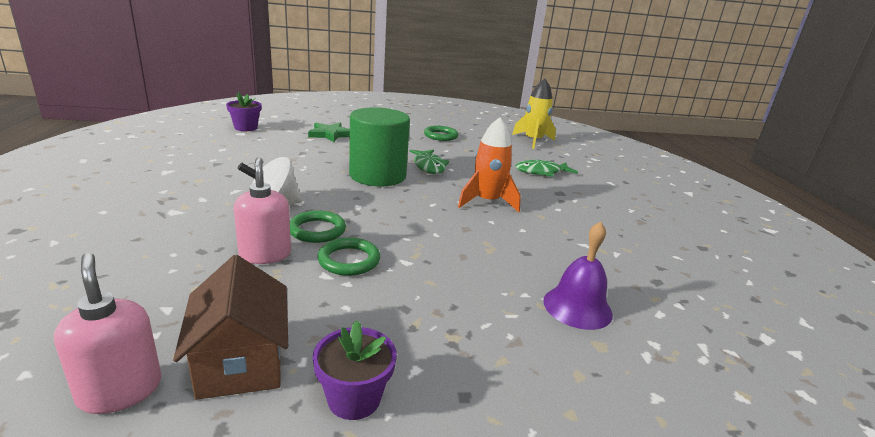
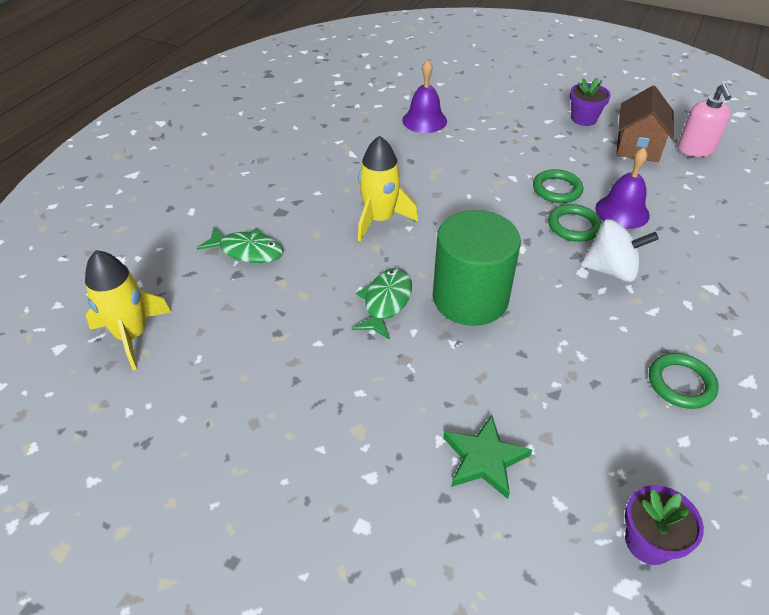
camera: 145 degrees left, 20 degrees up
pink soap dispenser [234,157,291,264] -> purple bell [595,147,650,229]
green ring [424,126,458,141] -> green ring moved to [649,353,719,409]
orange rocket [458,117,521,212] -> yellow rocket [358,136,418,242]

